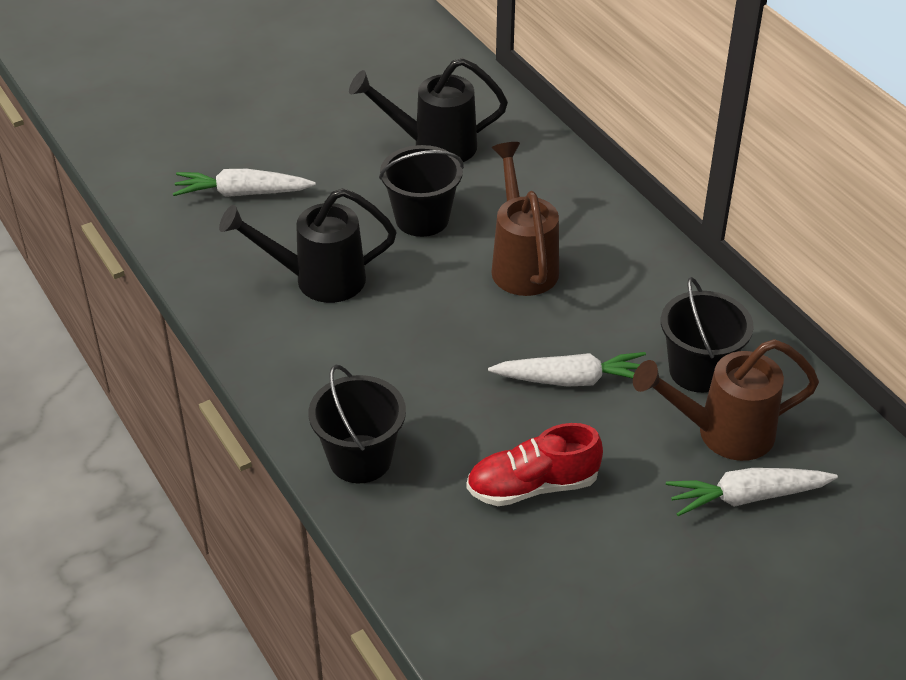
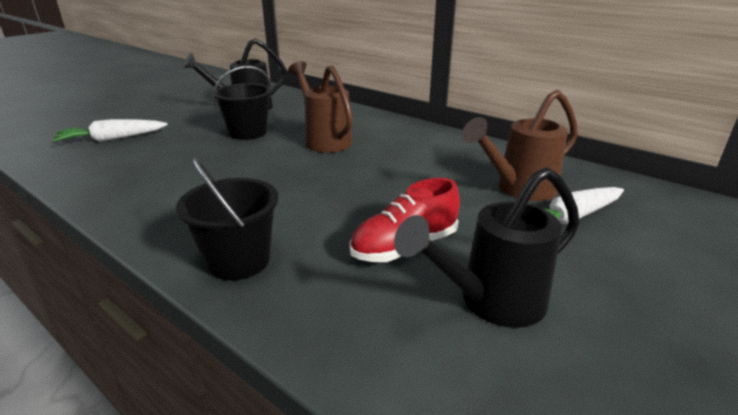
camera: 20 degrees left, 15 degrees down
black watering can [219,188,397,303] -> black watering can moved to [394,167,580,328]
white carrot [488,352,646,387] -> none
black bucket [661,277,754,393] -> none

